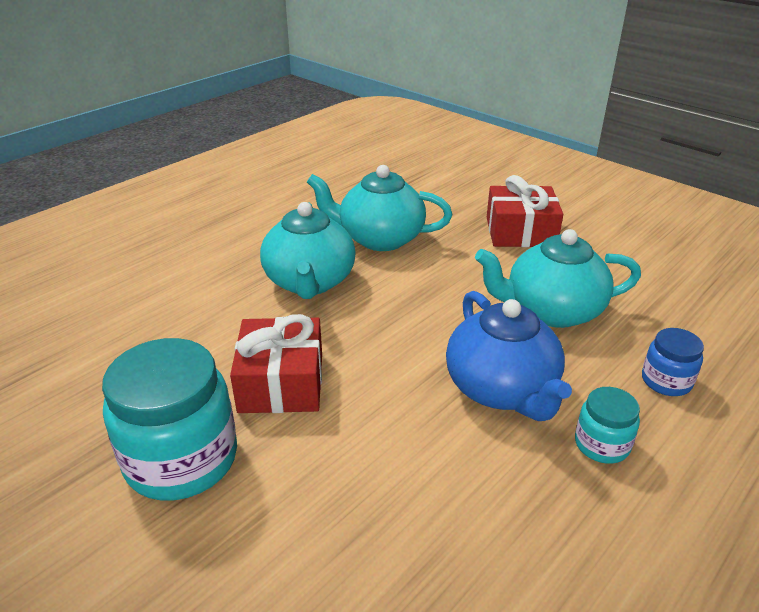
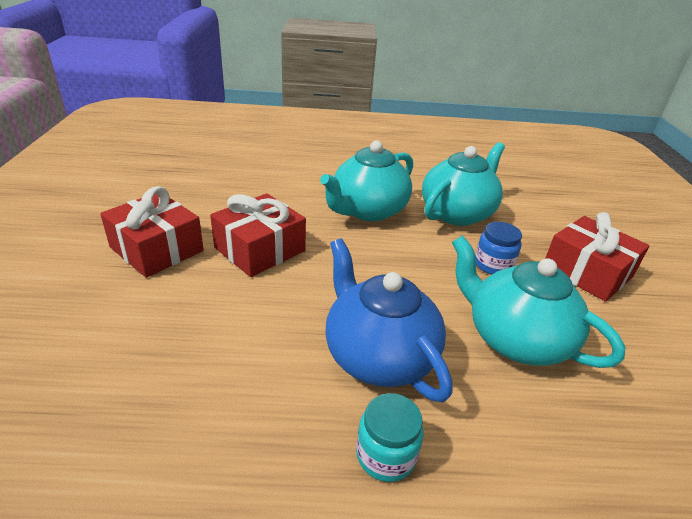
camera: 45 degrees right, 0 degrees up
turquoise jar [102,338,237,500] -> red gift [100,186,204,278]
turquoise teapot [307,165,452,251] -> turquoise teapot turned 75 degrees clockwise [422,142,505,226]
blue teapot [446,291,572,421] -> blue teapot turned 120 degrees clockwise [325,239,452,402]
blue jar [642,328,704,396] -> blue jar moved to [475,222,522,275]

